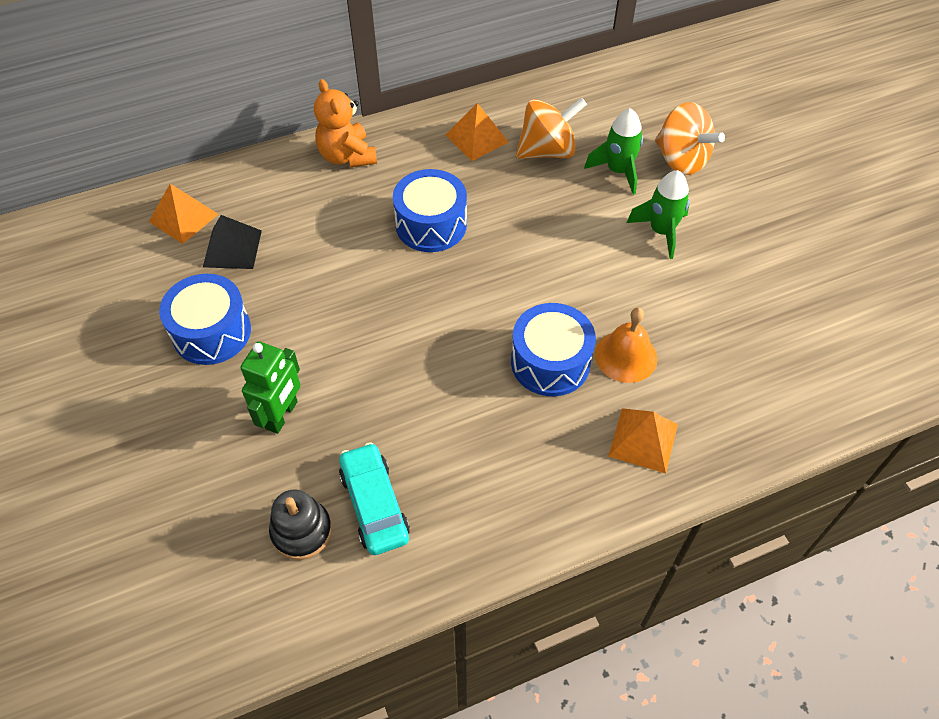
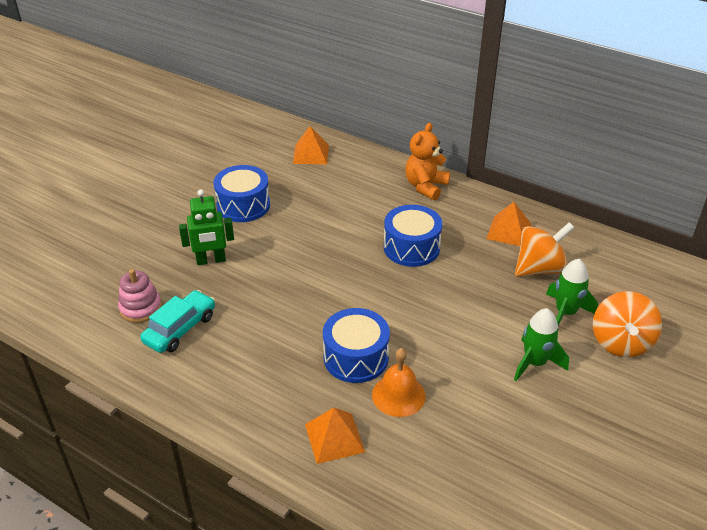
camera: 55 degrees right, 15 degrees down
black pyramid [203,215,262,269] -> none
black stacking toy [269,489,332,560] -> pink stacking toy [118,269,162,323]
orange spinning top [516,97,587,159] -> orange spinning top turned 60 degrees counterclockwise [515,222,574,277]

